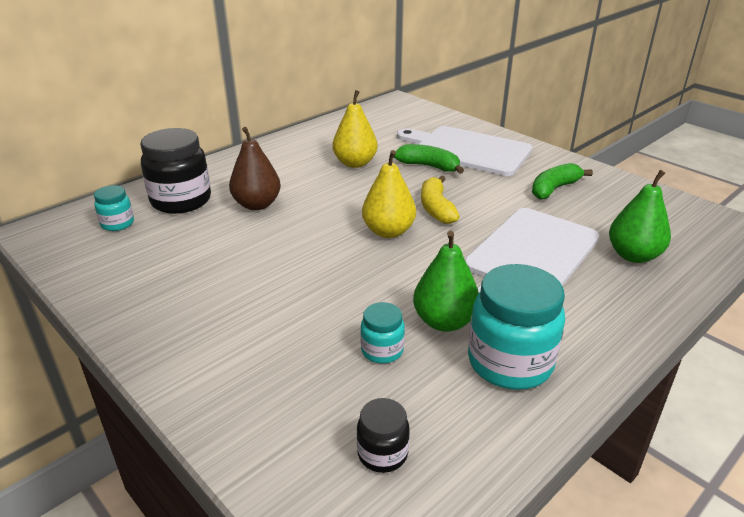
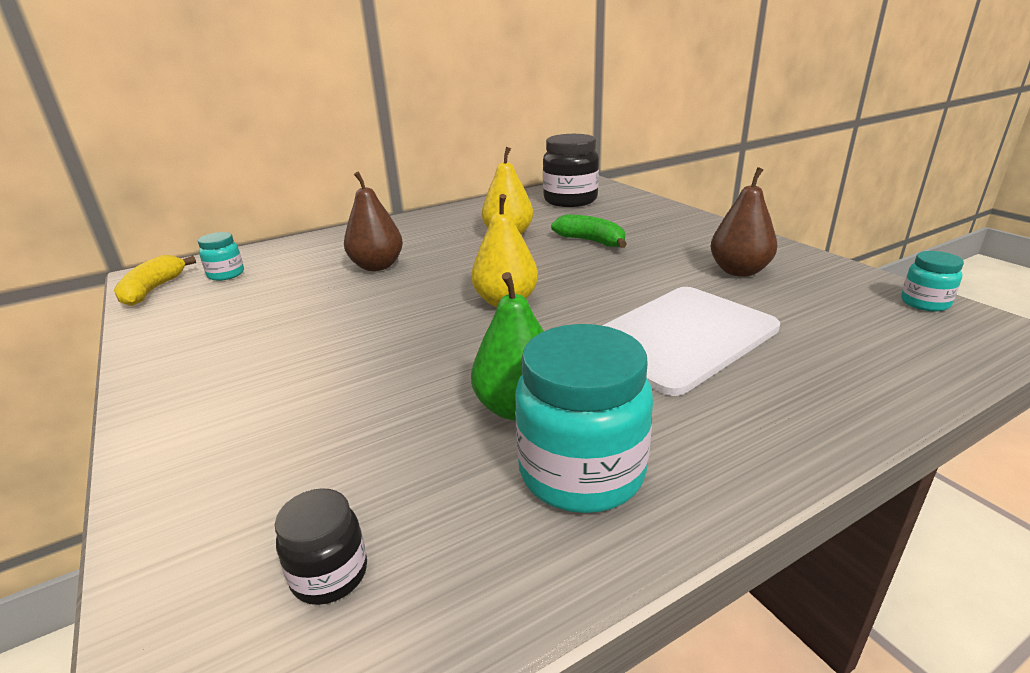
camera: 15 degrees right, 5 degrees down
black jar [140,128,211,214] -> black jar moved to [543,134,599,207]
turquoise jar [360,302,405,364] -> turquoise jar moved to [901,251,964,312]
white cutting board [397,126,532,176] -> none
yellow banana [421,175,460,224] -> yellow banana moved to [114,255,196,306]
green banana [532,163,593,200] -> brown pear [711,167,778,277]
green pear [609,170,671,263] -> none

